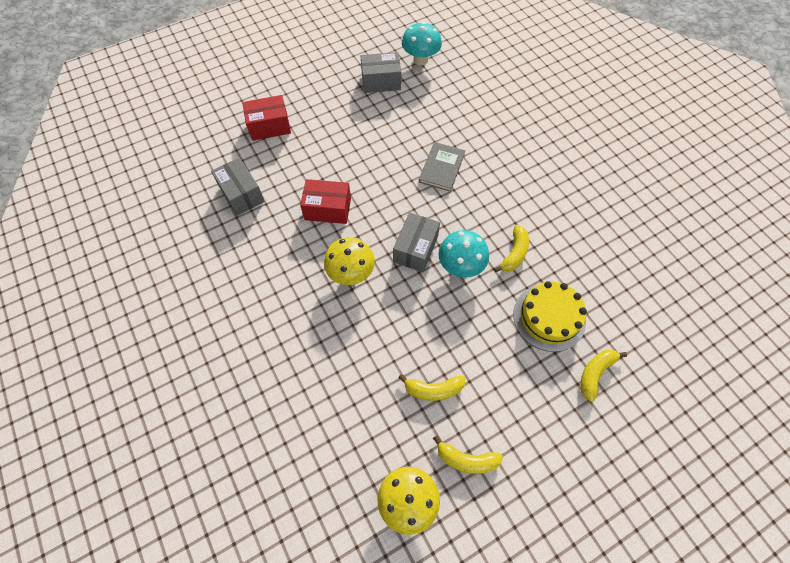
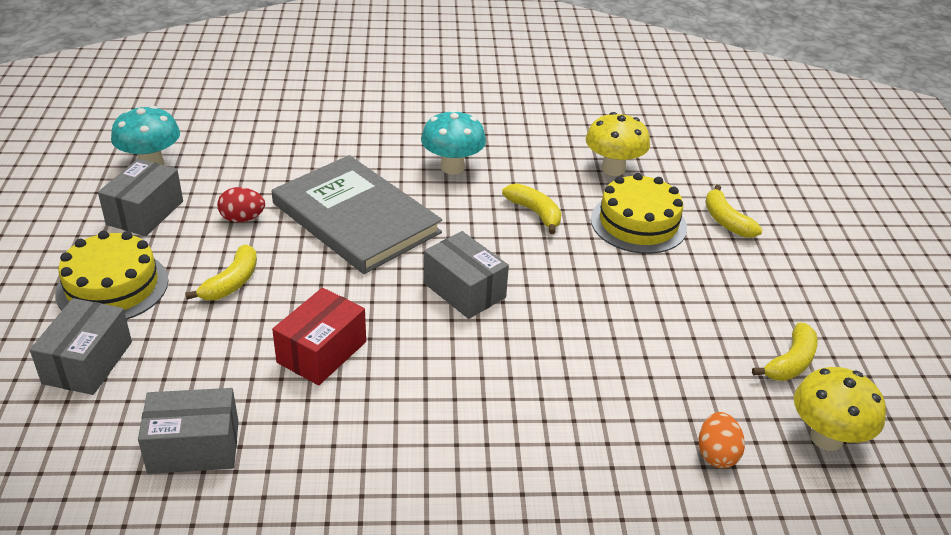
camera: 65 degrees left, 25 degrees down
red box [242,95,291,141] -> grey box [30,298,132,395]
yellow mushroom [324,237,375,285] -> yellow mushroom moved to [585,112,650,176]
yellow banana [398,374,465,401] -> yellow banana moved to [185,244,257,300]
grey book [419,142,465,192] -> grey book [272,155,442,274], size x1.91
turquoise mushroom [438,230,489,278] -> turquoise mushroom moved to [421,110,486,175]
none -> yellow cake [55,231,168,320]
none -> red egg [217,187,265,222]
none -> orange egg [699,412,745,468]

